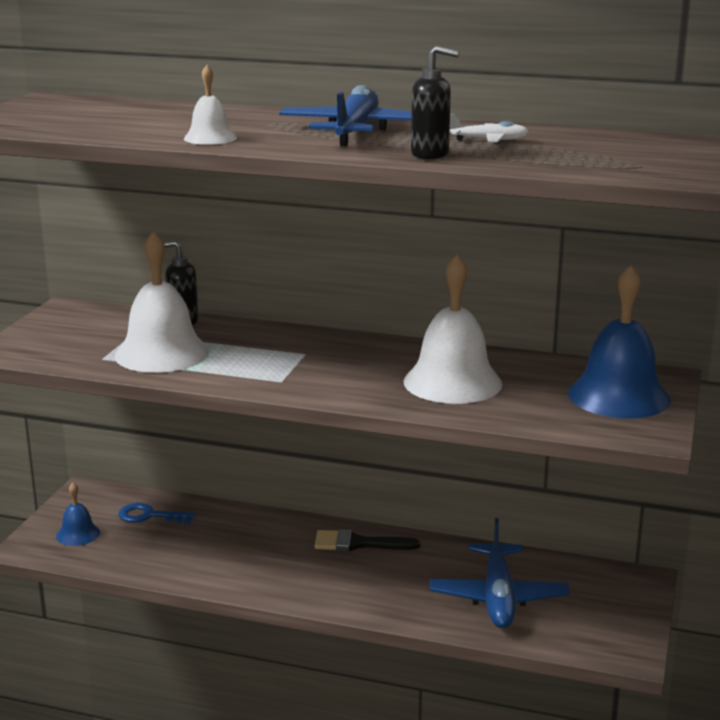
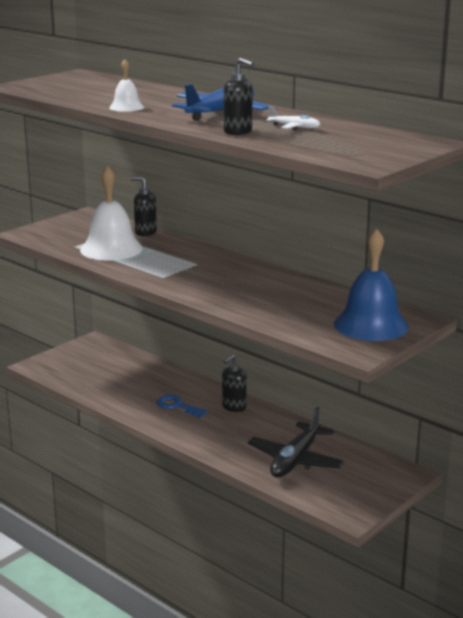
camera: 25 degrees right, 0 degrees up
blue bell [56,483,100,546] -> none
blue key [118,503,195,524] -> blue key moved to [156,395,208,418]
black brush [314,529,420,551] -> black soap dispenser [222,354,247,412]
white bell [404,254,502,404] -> none
blue plane [430,518,570,629] -> black plane [248,407,344,477]

